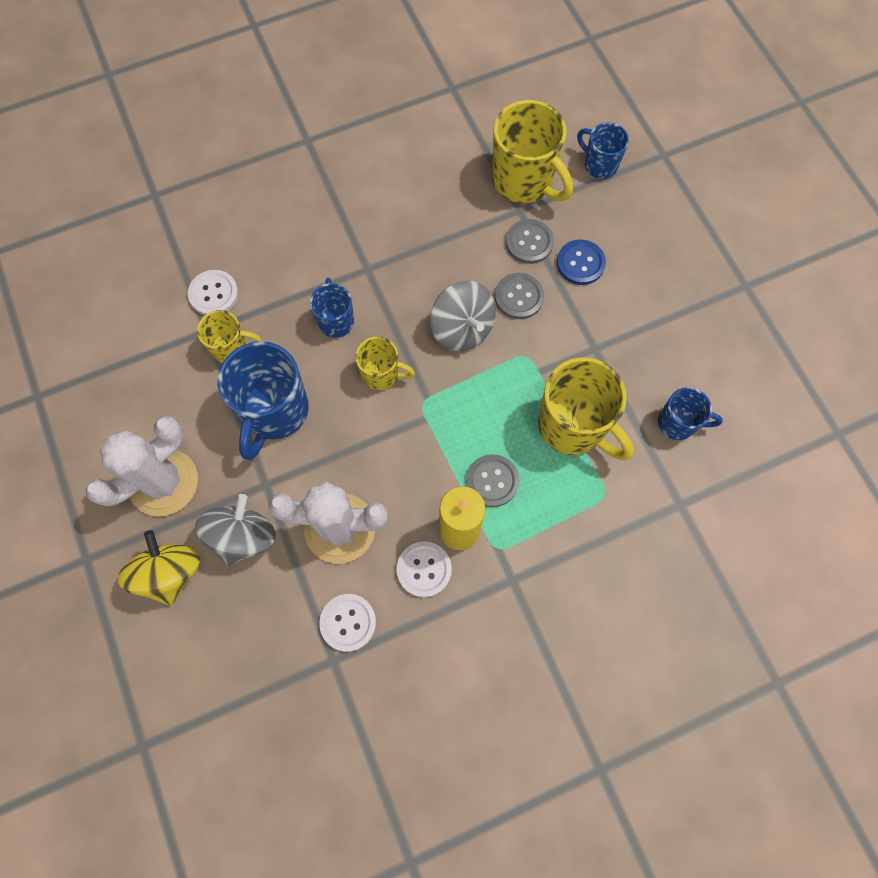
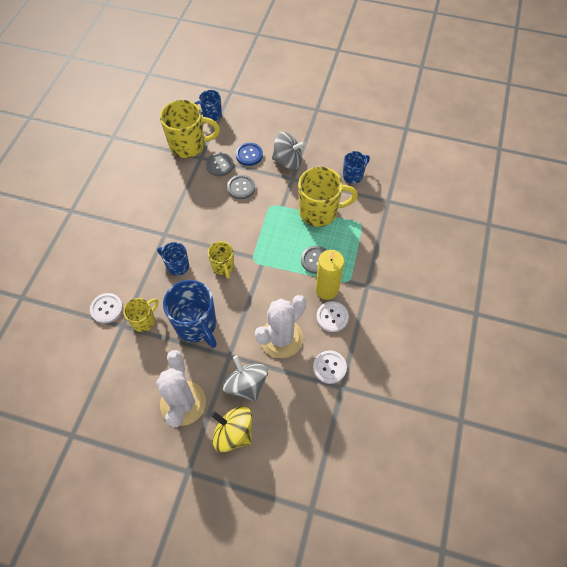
camera: 50 degrees left, 10 degrees down
yellow mug [355,337,415,390] -> yellow mug turned 105 degrees clockwise [208,241,234,279]
grey spinning top [430,281,496,351] -> grey spinning top moved to [272,132,306,170]

